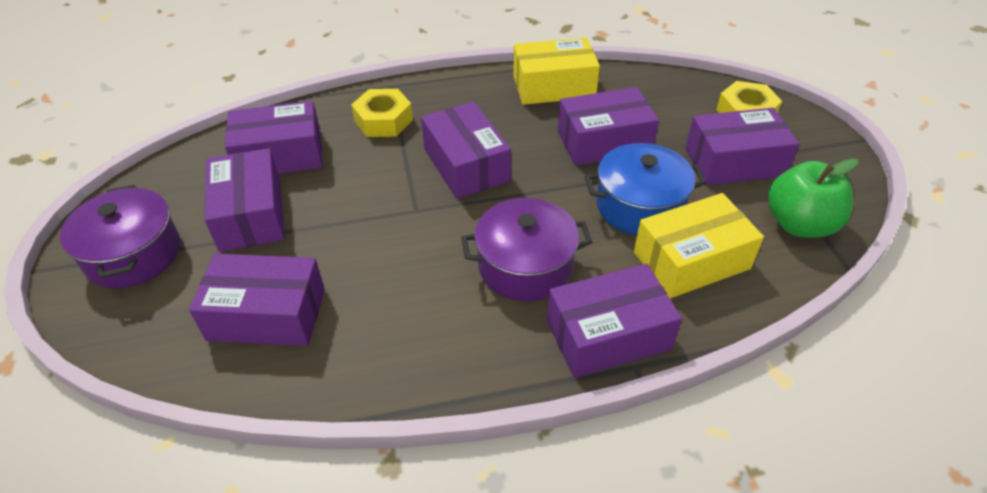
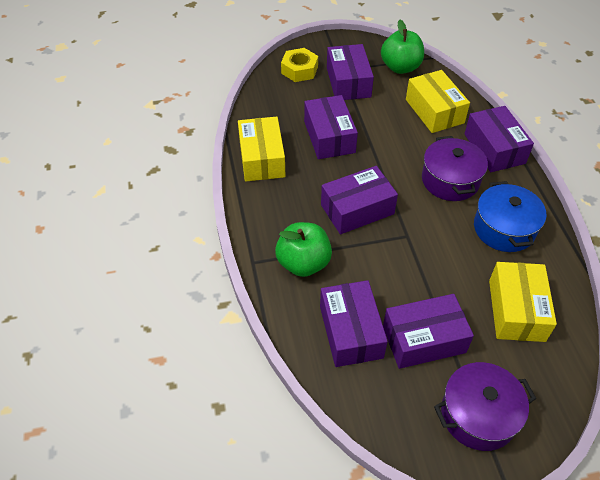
camera: 90 degrees left, 5 degrees up
purple box [189,253,325,346] -> yellow box [489,262,557,342]
yellow nut [351,89,413,137] -> green apple [275,222,332,277]
blue pot [584,143,707,235] -> blue pot moved to [474,181,547,252]

